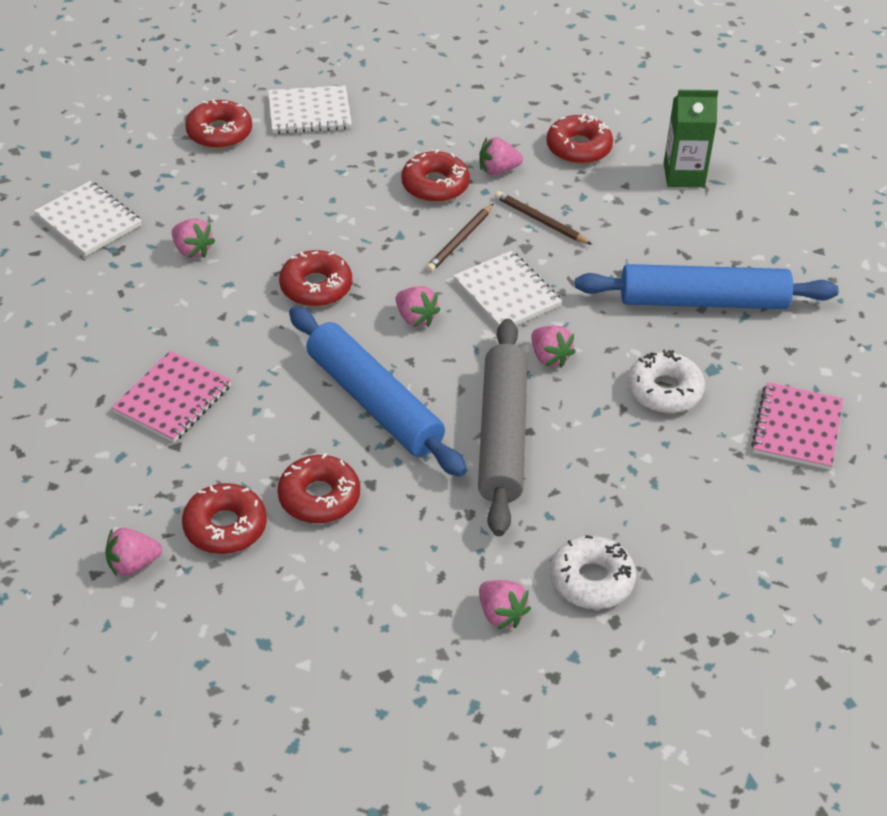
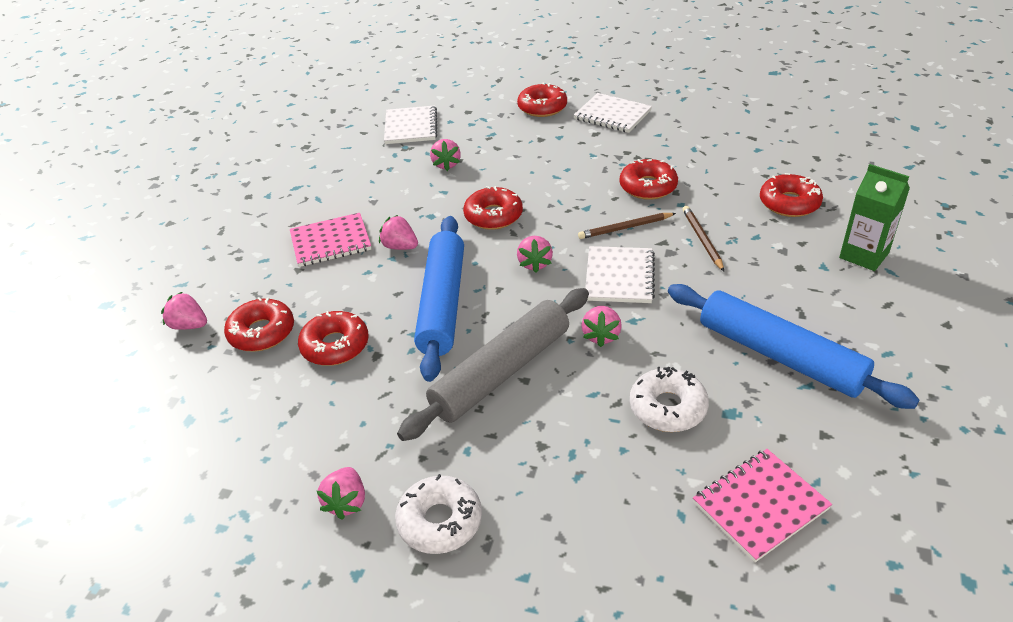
camera: 45 degrees right, 5 degrees down
pink strawberry [480,137,523,175] -> pink strawberry moved to [379,215,418,250]

